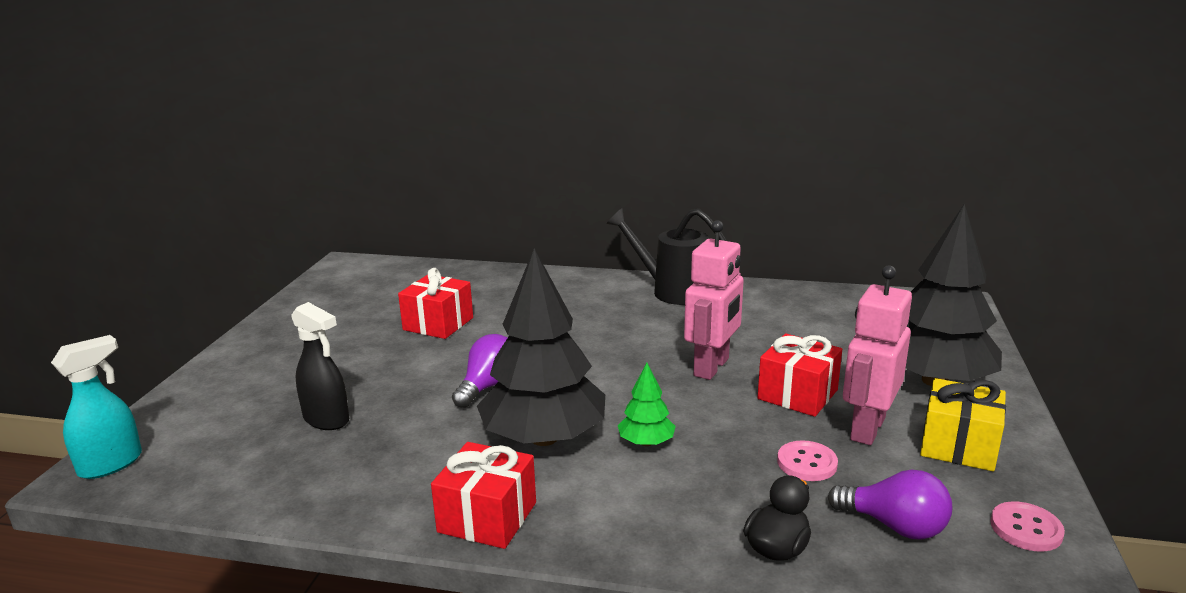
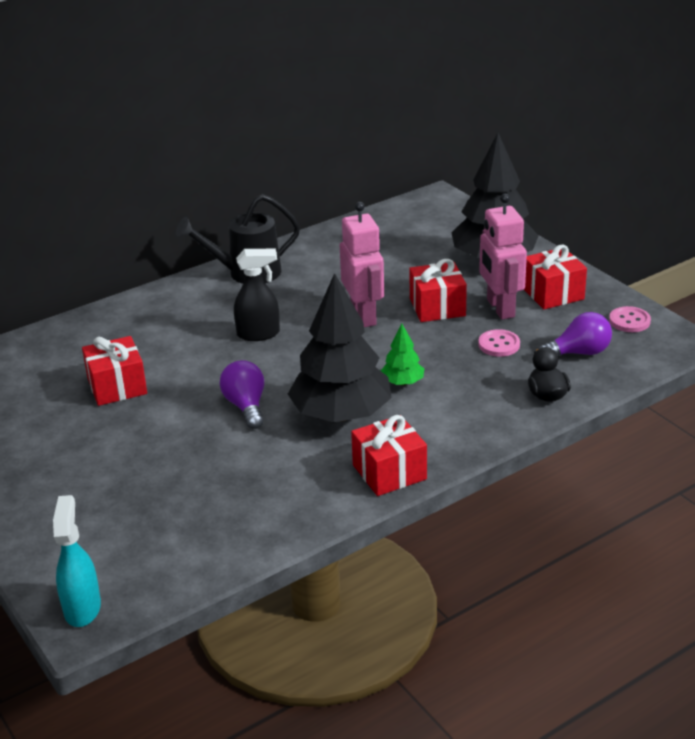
camera: 45 degrees left, 10 degrees up
black spray bottle [291,302,349,430] -> black spray bottle moved to [234,249,280,341]
yellow gift [920,378,1006,471] -> red gift [524,244,587,309]

